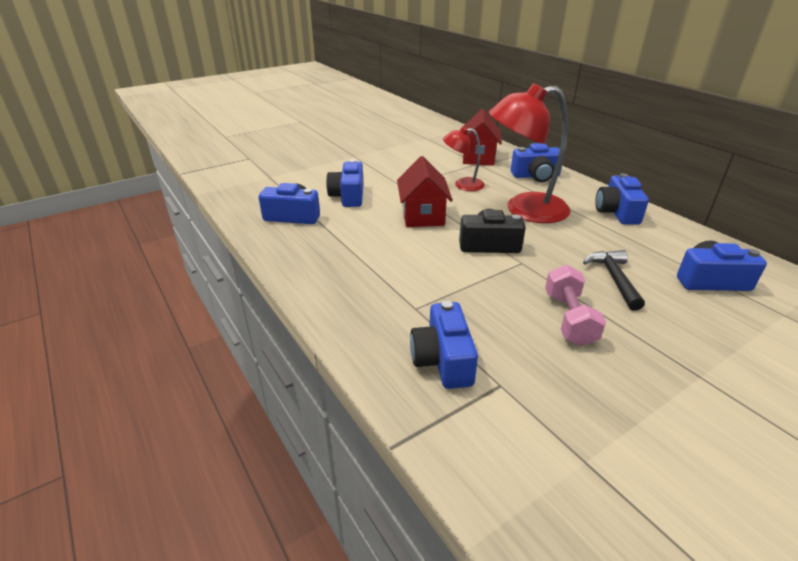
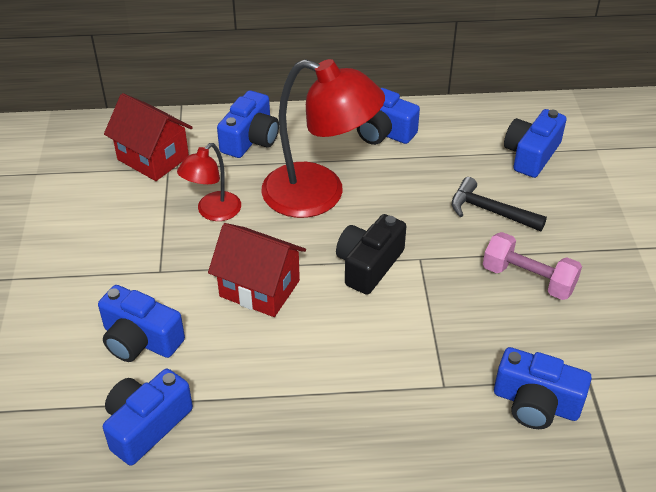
camera: 60 degrees left, 10 degrees up
red lamp [489,83,570,223] -> red lamp turned 90 degrees counterclockwise [261,59,385,218]

